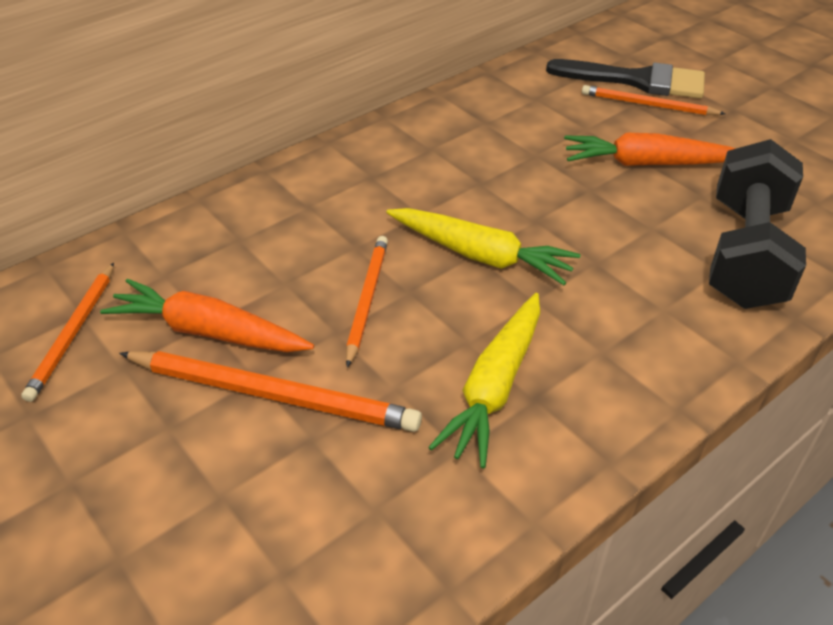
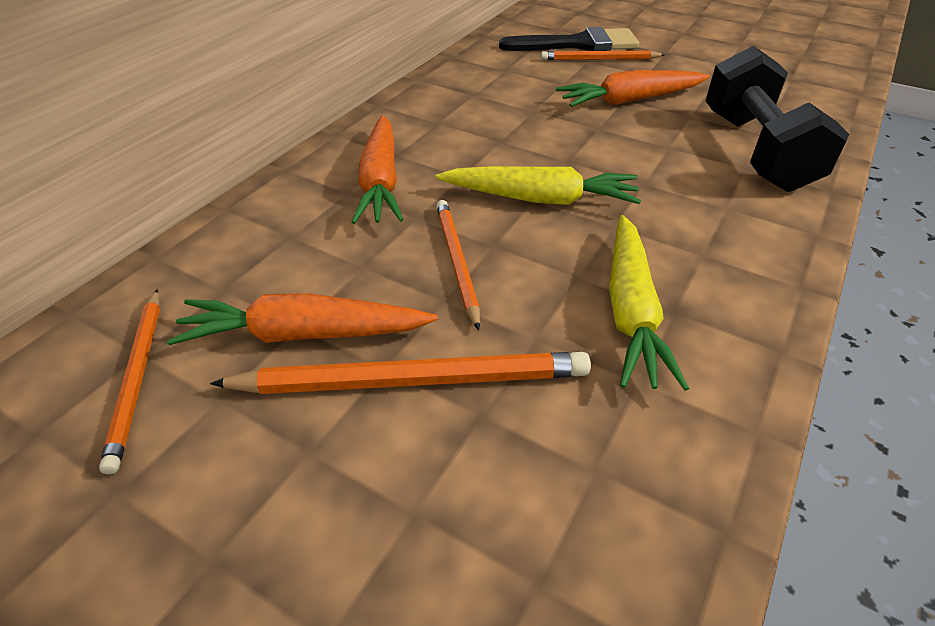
camera: 20 degrees left, 0 degrees up
none -> orange carrot [352,115,404,224]

